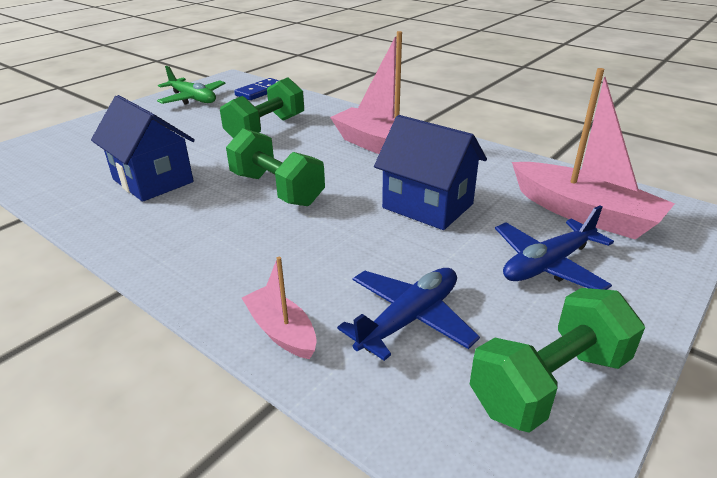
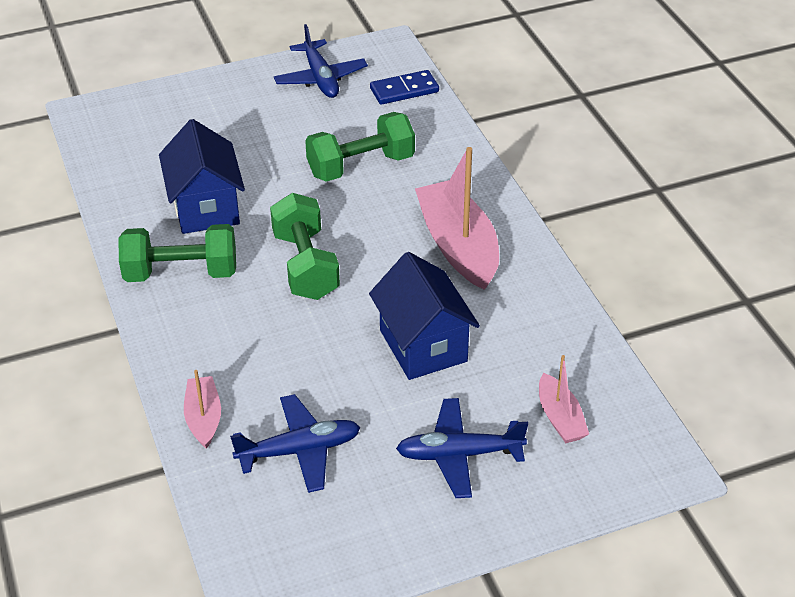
camera: 30 degrees right, 10 degrees up
green plane [157,66,226,105] -> blue plane [274,24,368,98]
green dumbbell [470,288,645,433] -> green dumbbell moved to [119,224,236,282]
pink boat [512,68,675,240] -> pink boat [539,355,589,443], size x0.53

